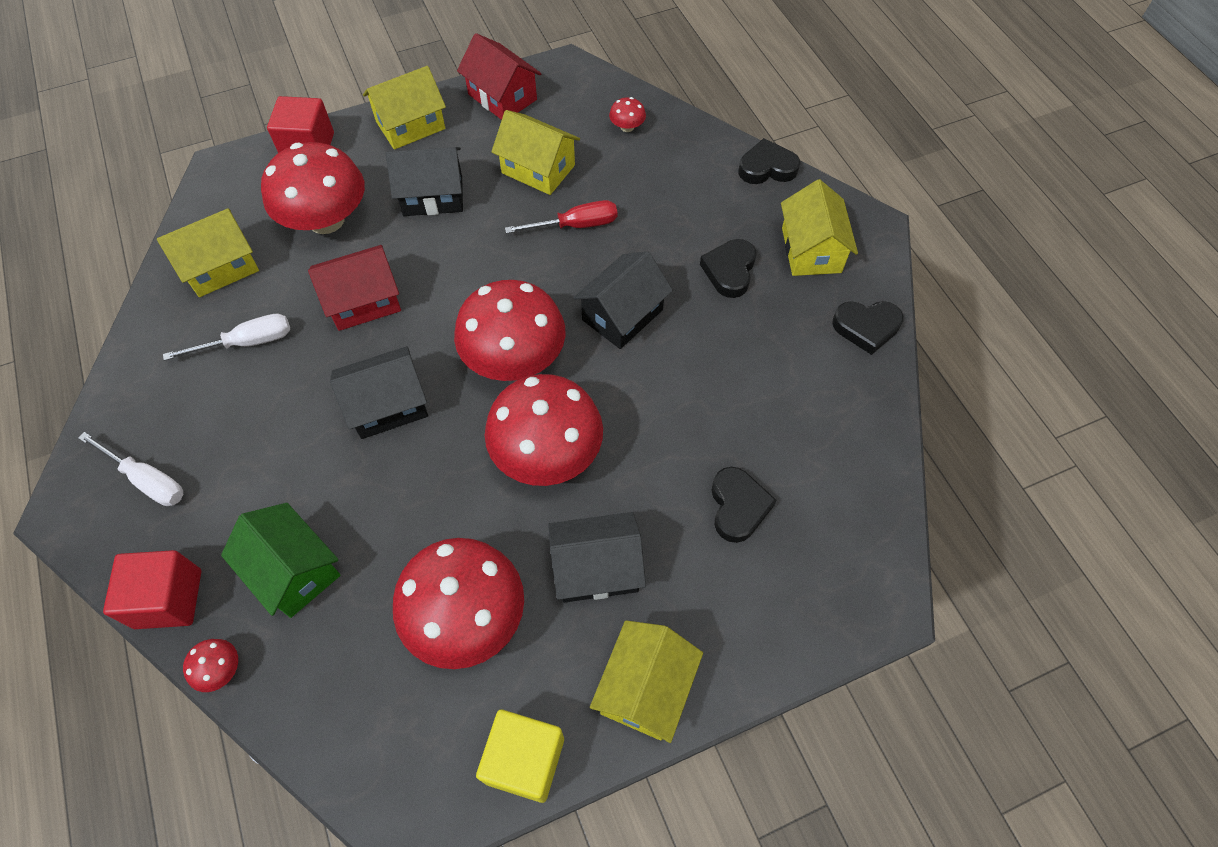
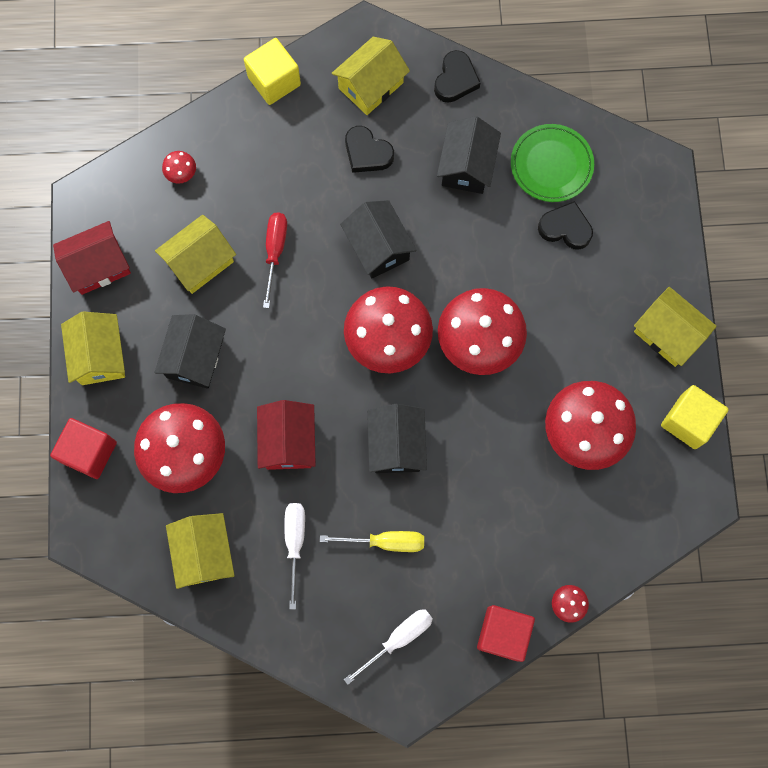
camera: 70 degrees left, 15 degrees up
green house [221,503,341,618] -> none
black house [548,512,646,603] -> black house moved to [437,116,501,194]
black heart [738,138,800,184] -> yellow cube [244,38,301,105]
yellow house [781,179,858,276] -> yellow house turned 60 degrees counterclockwise [332,37,410,115]
none -> yellow screwdriver [320,531,424,552]
none -> green plate [511,124,594,202]

